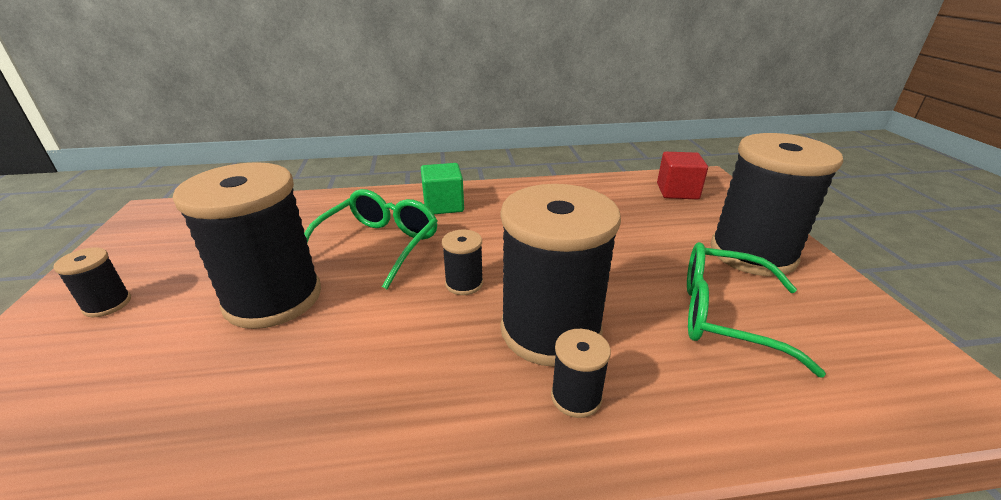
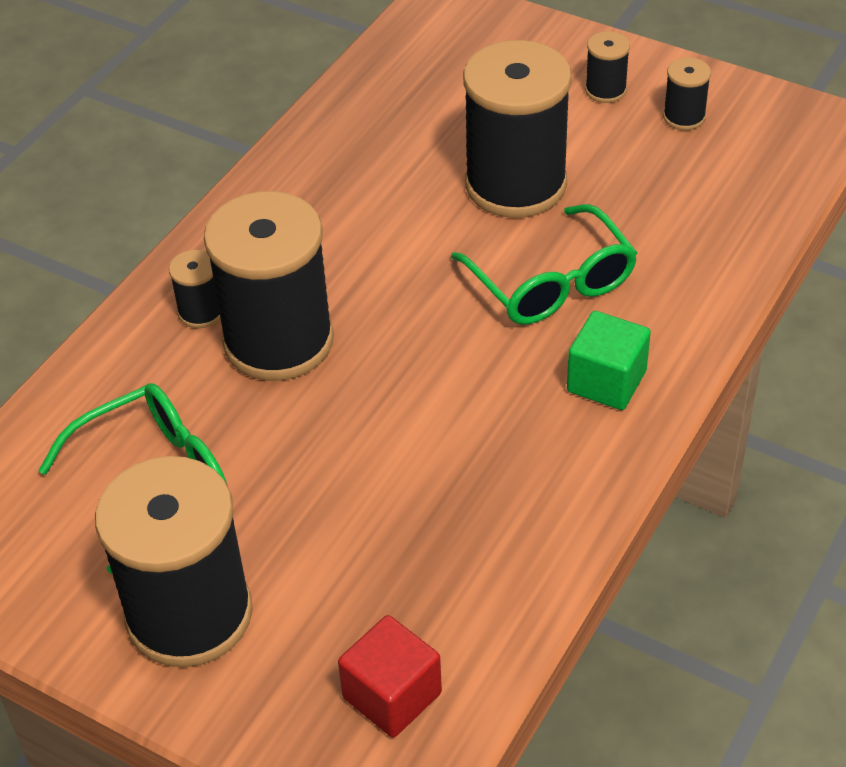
camera: 130 degrees right, 15 degrees up
black spool [442,230,483,295] -> black spool moved to [663,57,711,130]

